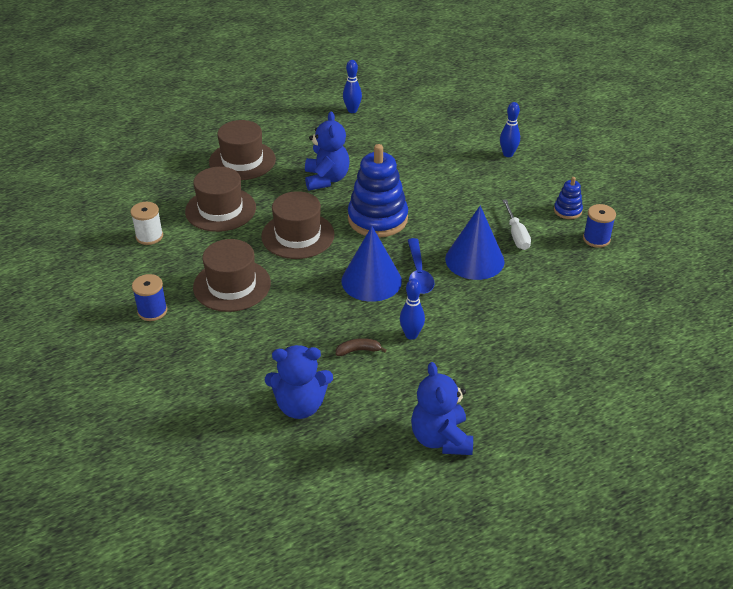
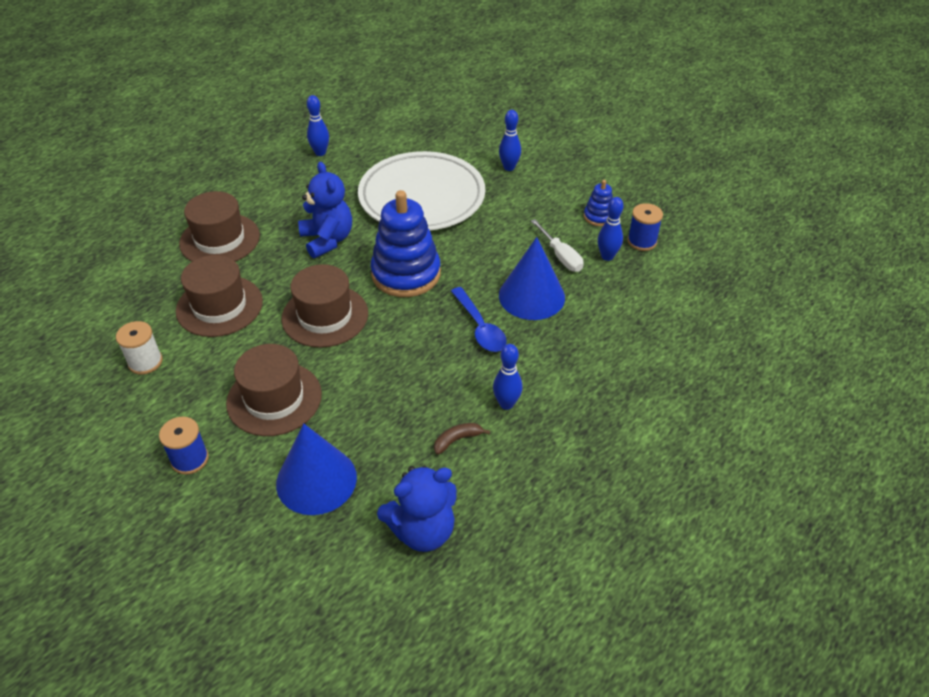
camera: 20 degrees left, 5 degrees up
blue cone [342,226,402,302] -> blue cone moved to [276,423,357,515]
blue teddy bear [411,362,473,455] -> none
none -> white plate [358,151,485,230]
none -> blue bowling pin [598,197,624,261]

